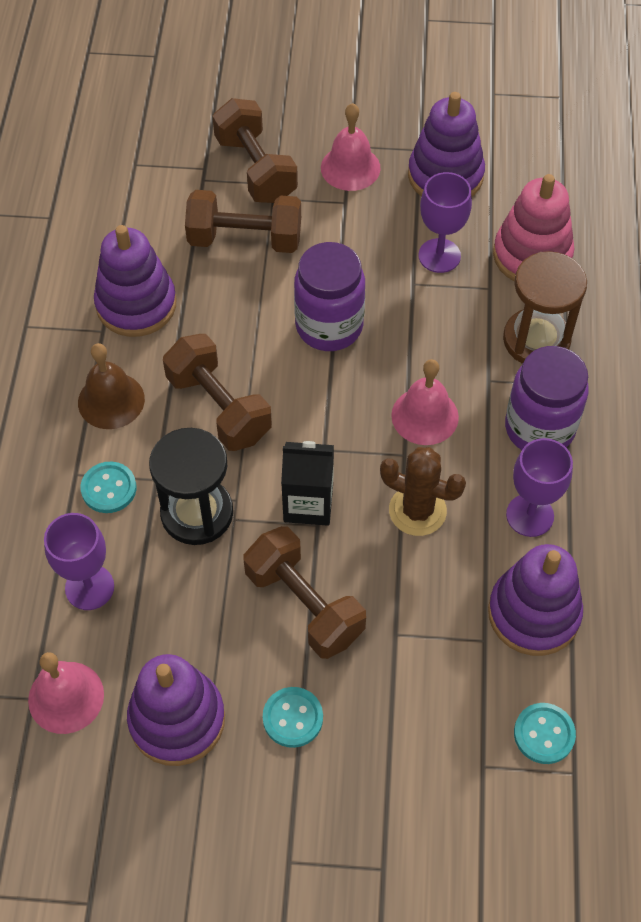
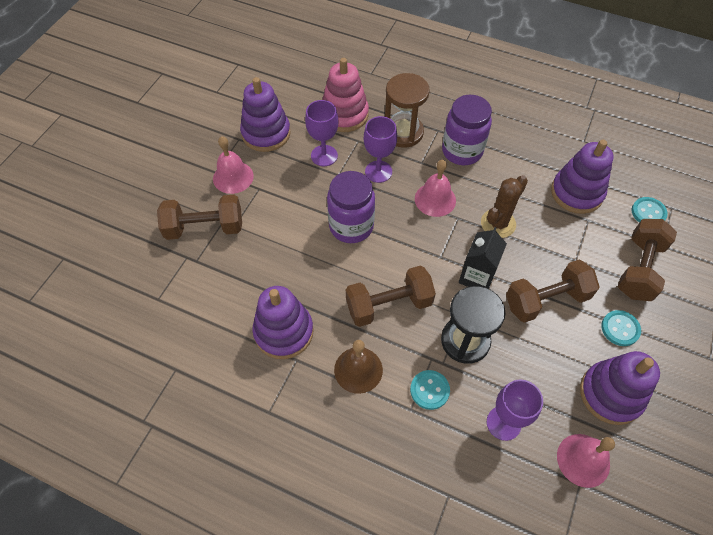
camera: 70 degrees left, 0 degrees up
brown dumbbell [185,190,301,253] -> brown dumbbell moved to [618,219,677,301]
purple goblet [506,438,573,537] -> purple goblet moved to [364,116,397,183]

